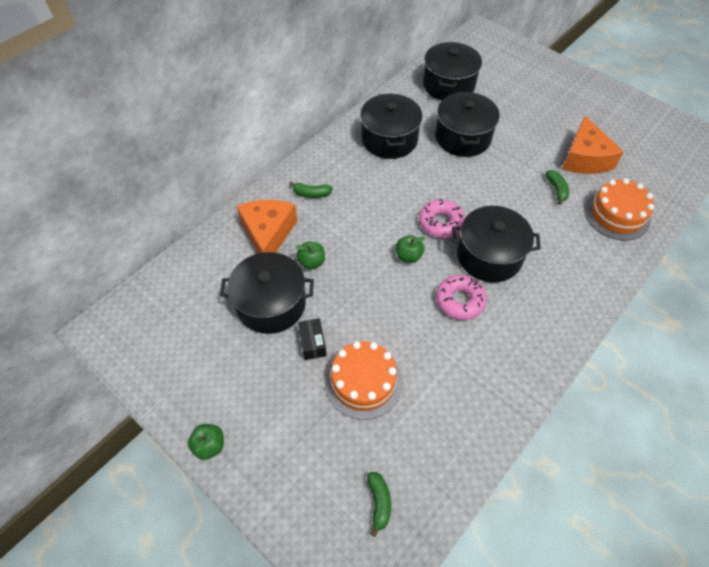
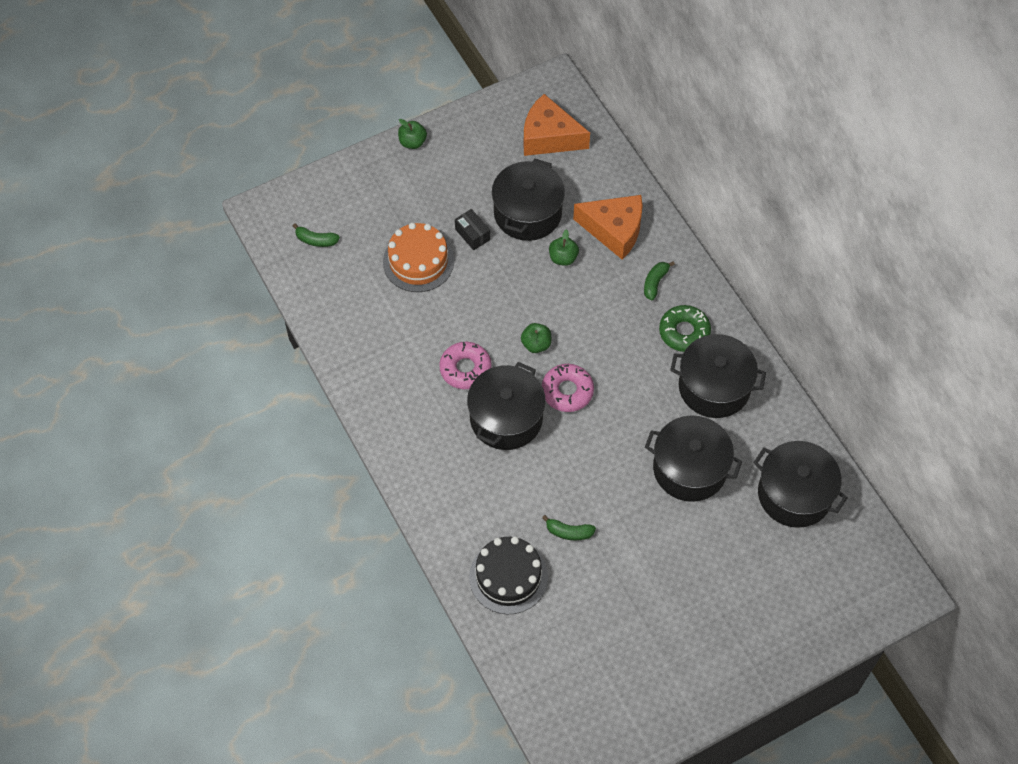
camera: 110 degrees right, 5 degrees up
black box [298,318,327,360] -> black box turned 45 degrees clockwise [455,209,490,250]
orange cheese [562,116,624,174] -> orange cheese moved to [524,94,590,156]
orange cake [584,178,654,240] -> black cake [469,536,548,615]
none -> green donut [659,305,711,352]

